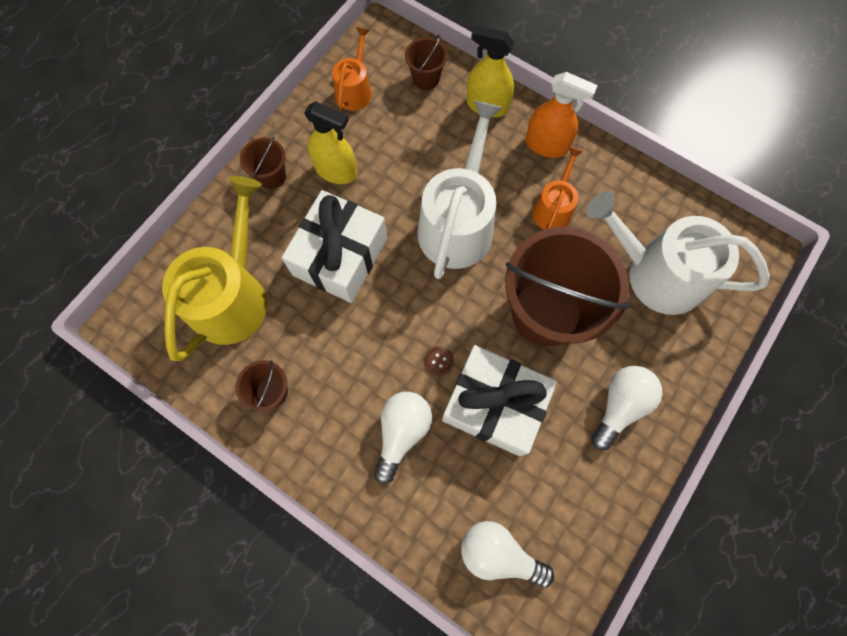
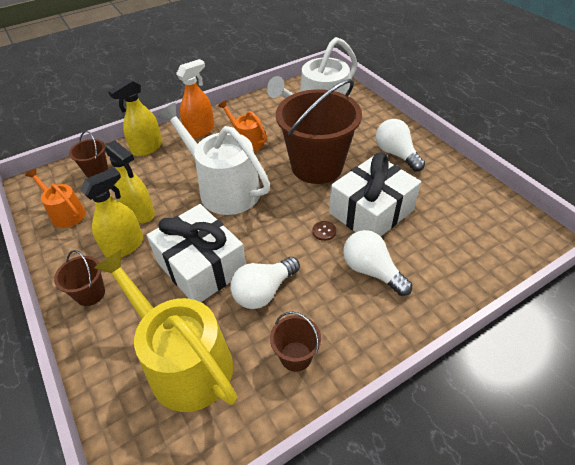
camera: 65 degrees left, 25 degrees down
white light bulb [461,521,554,588] -> white light bulb moved to [230,257,300,309]
none -> yellow spray bottle [105,140,155,223]

